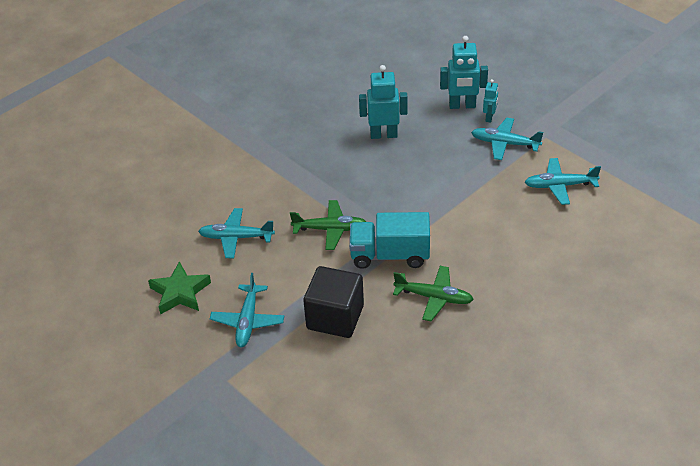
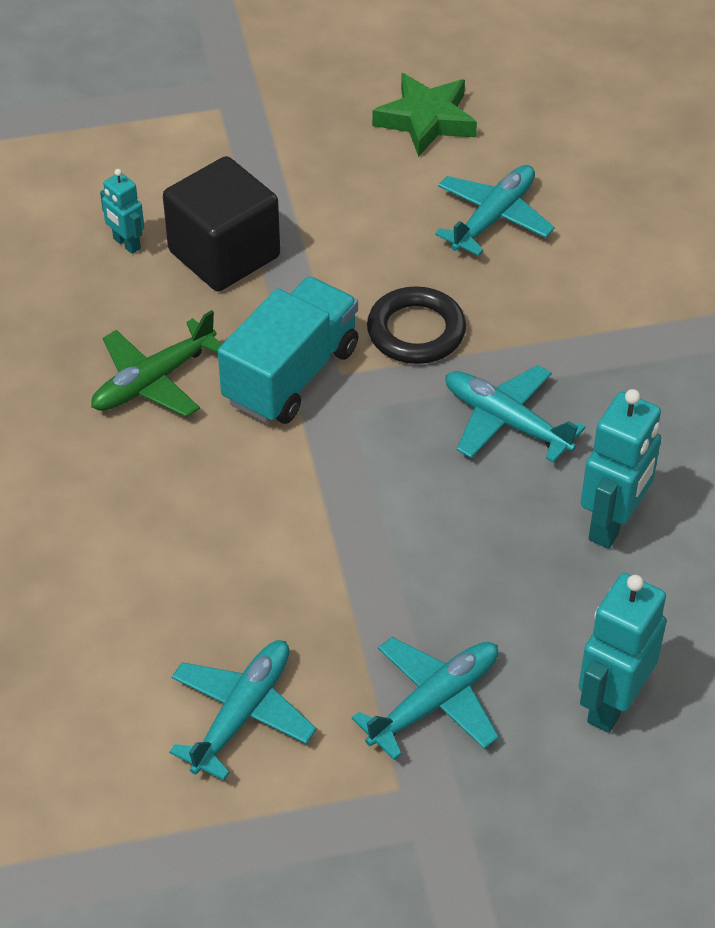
camera: 120 degrees right, 5 degrees up
turquoise plane [210,273,284,347] -> turquoise plane moved to [445,365,585,463]
green plane [290,200,366,250] -> black ring [367,286,466,364]
turquoise robot [483,79,498,123] -> turquoise robot moved to [100,169,144,254]

